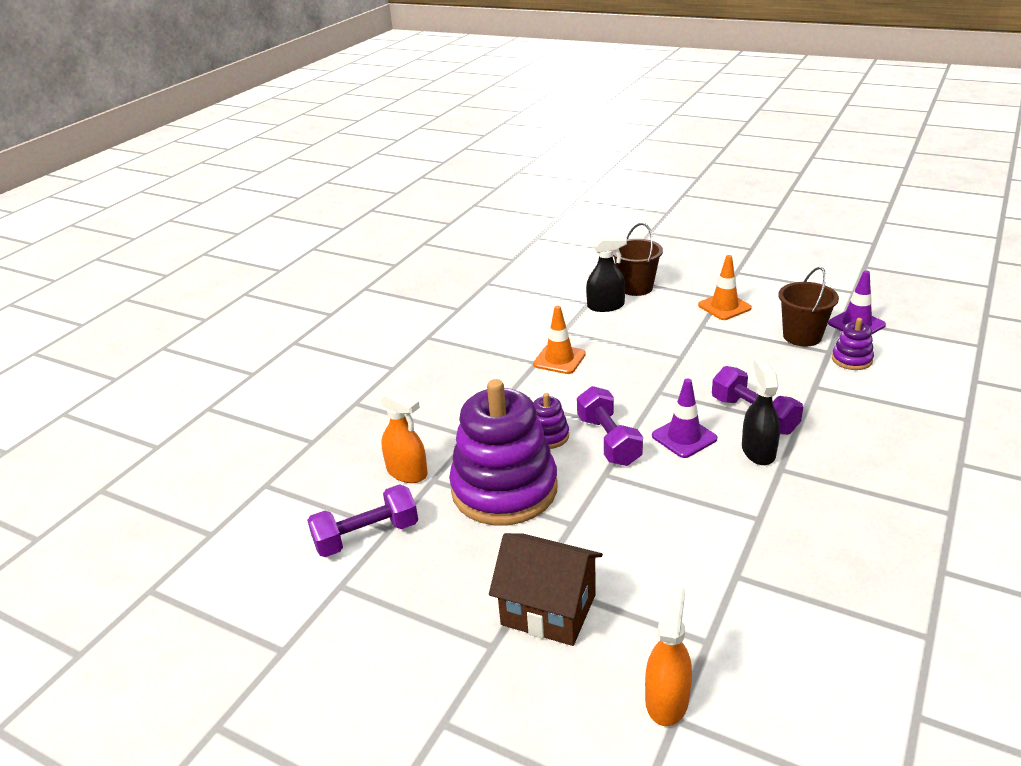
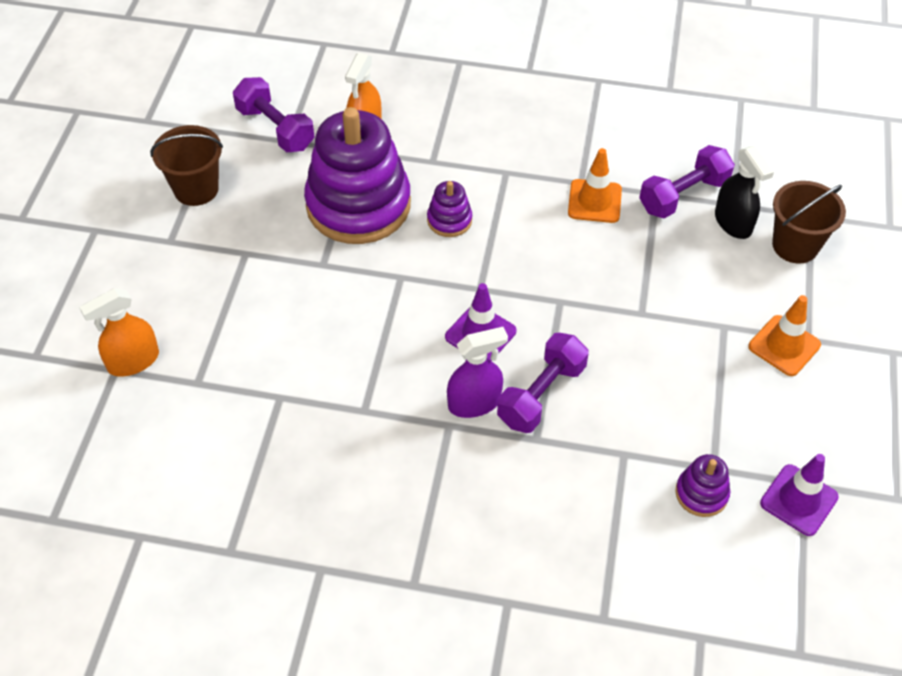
camera: 70 degrees right, 20 degrees up
brown house [489,533,603,646] -> none
purple dumbbell [577,386,643,466] -> purple dumbbell moved to [639,145,735,219]
orange spray bottle [645,585,692,726] -> orange spray bottle turned 150 degrees clockwise [79,288,159,377]
black spray bottle [742,358,780,465] -> purple spray bottle [447,327,508,418]
brown bucket [778,267,839,347] -> brown bucket moved to [150,125,223,206]

